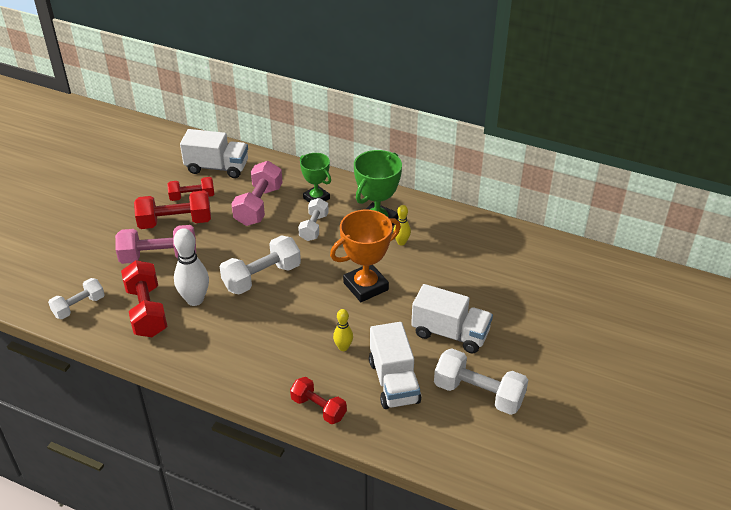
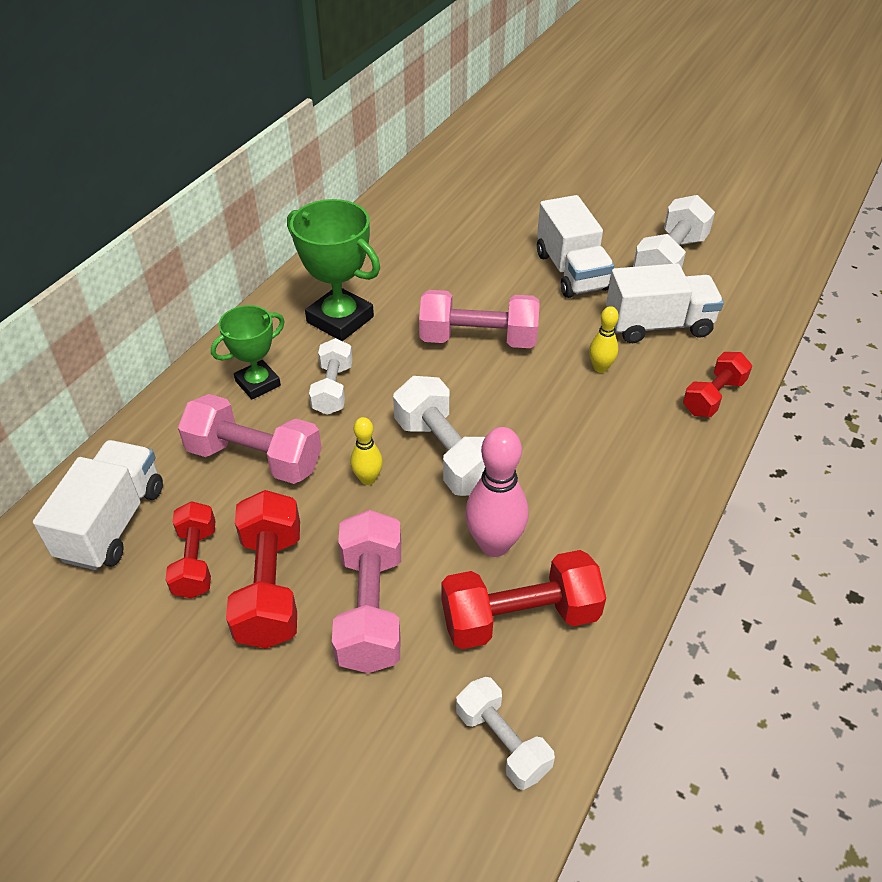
camera: 85 degrees left, 5 degrees up
white bowling pin [174,228,209,306] -> pink bowling pin [465,427,529,557]
white dumbbell [298,198,329,241] -> white dumbbell turned 75 degrees clockwise [309,338,353,415]
orange trophy [330,210,401,302] -> pink dumbbell [419,290,540,348]
yellow bowling pin [393,205,411,246] -> yellow bowling pin moved to [350,417,383,485]
white truck [411,284,493,354] -> white truck turned 135 degrees clockwise [537,195,614,298]

